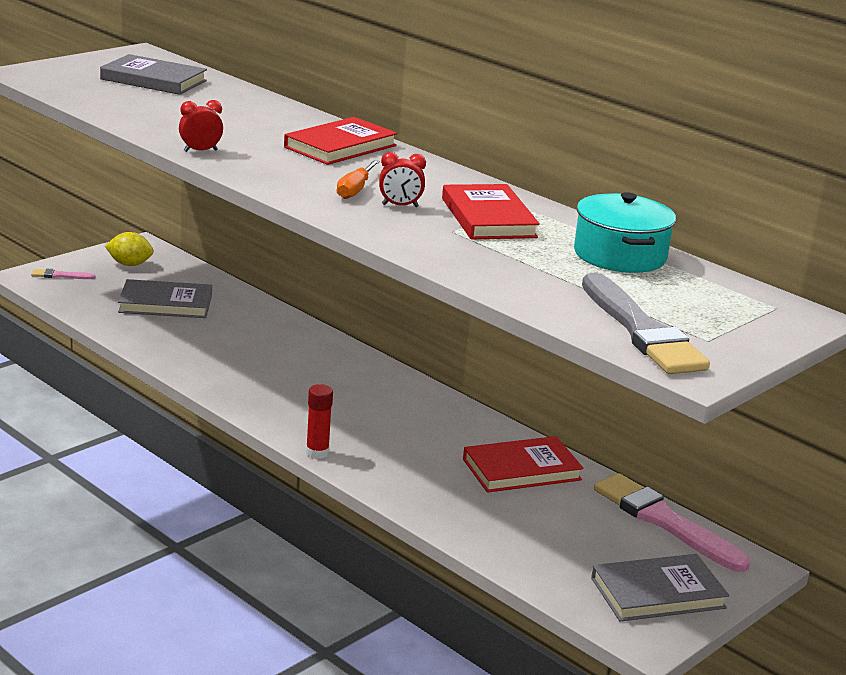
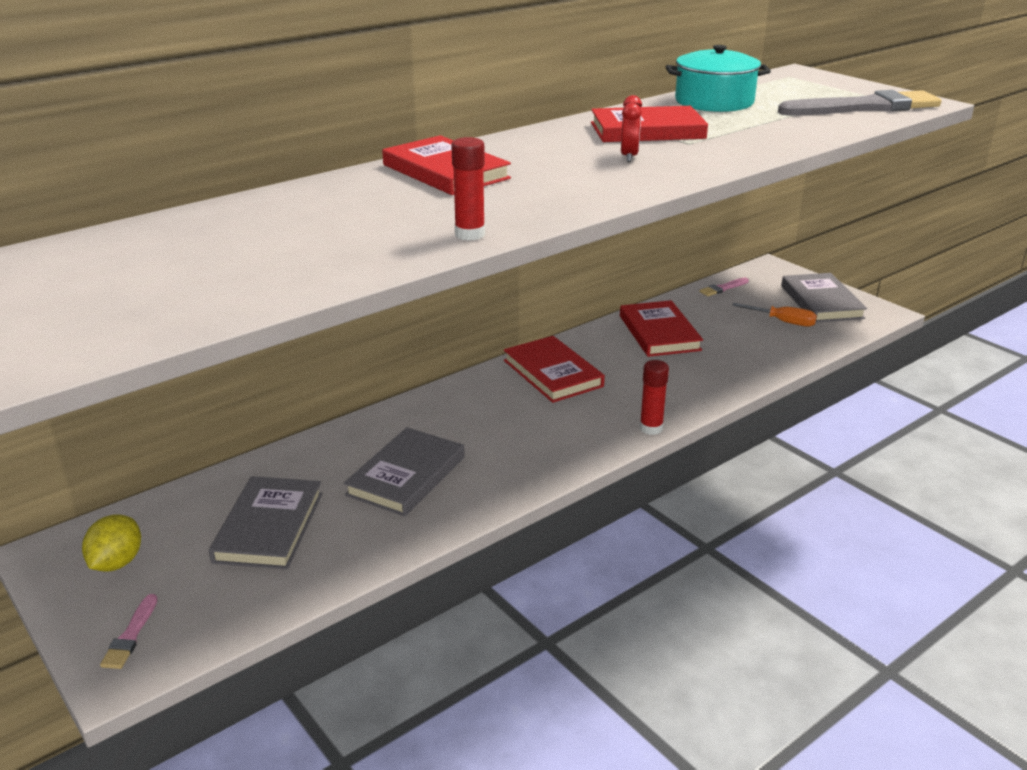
camera: 80 degrees left, 5 degrees up
grey book [100,54,207,95] -> grey book moved to [344,427,465,517]
red clock [179,100,223,152] -> red glue stick [451,137,485,241]
orange screwdriver [337,160,380,199] -> orange screwdriver moved to [732,303,817,327]
pink brush [594,473,750,572] -> pink brush [700,278,749,296], size x0.43
none -> red book [504,336,605,403]

